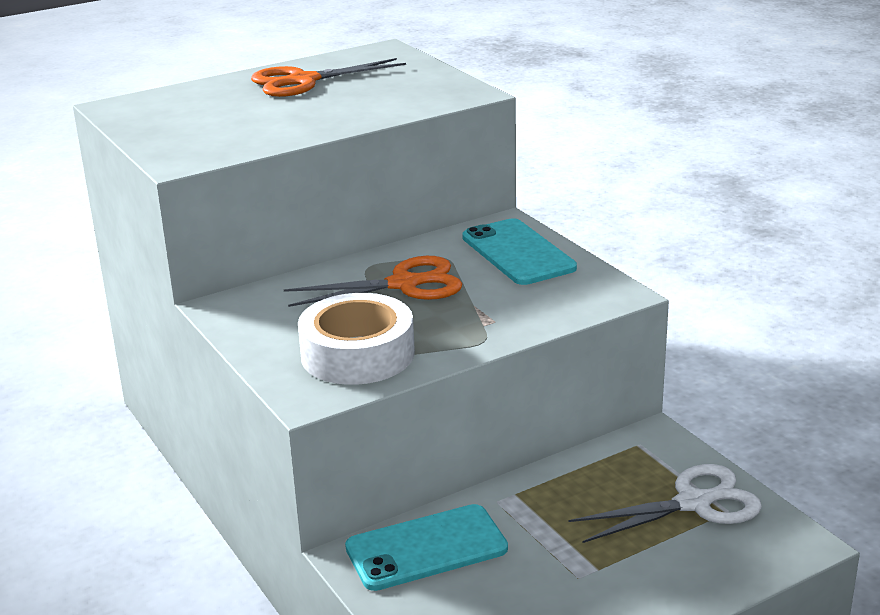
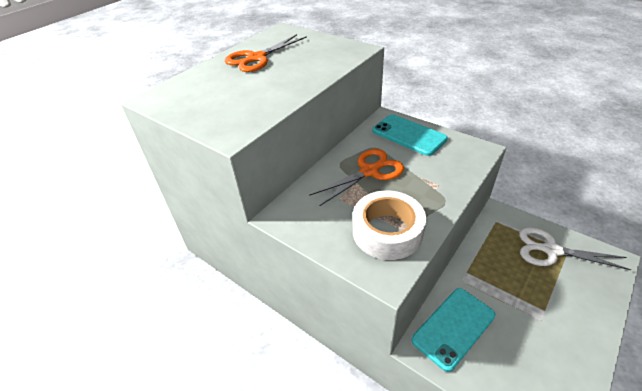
camera: 20 degrees left, 15 degrees up
white scissors [569,464,762,543] -> white scissors turned 120 degrees counterclockwise [519,227,631,270]

